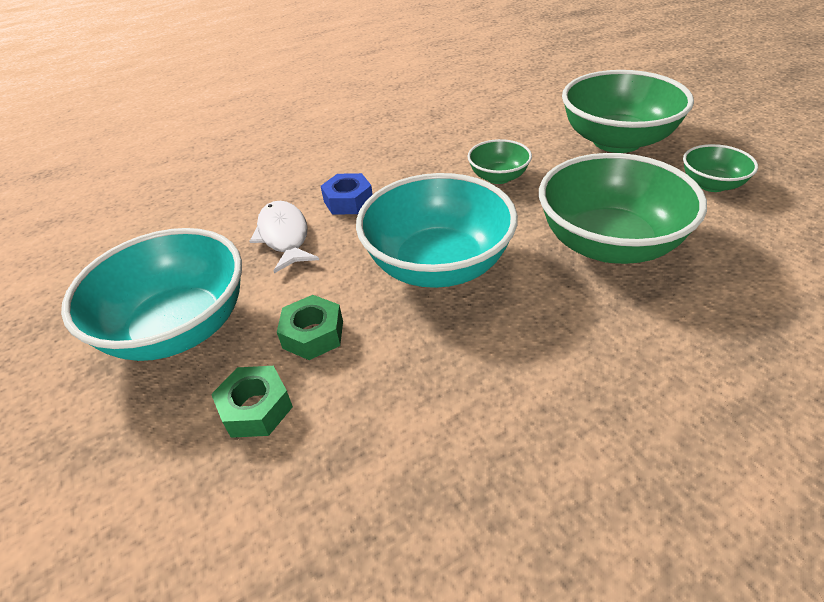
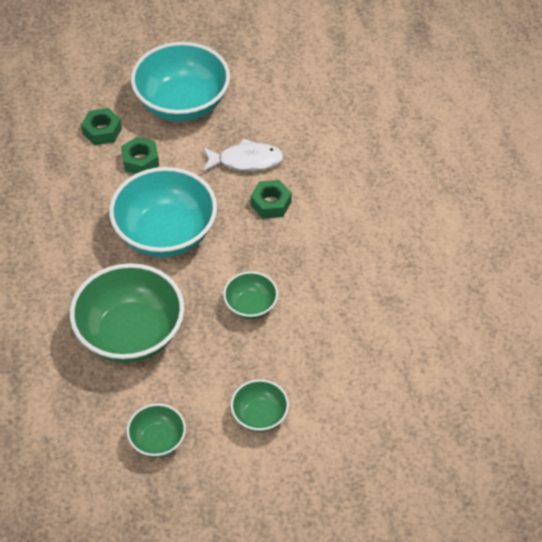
camera: 105 degrees right, 10 degrees up
blue nut [321,173,373,214] -> green nut [251,180,292,219]
green bowl [562,70,694,153] -> green bowl [230,379,289,432], size x0.50

